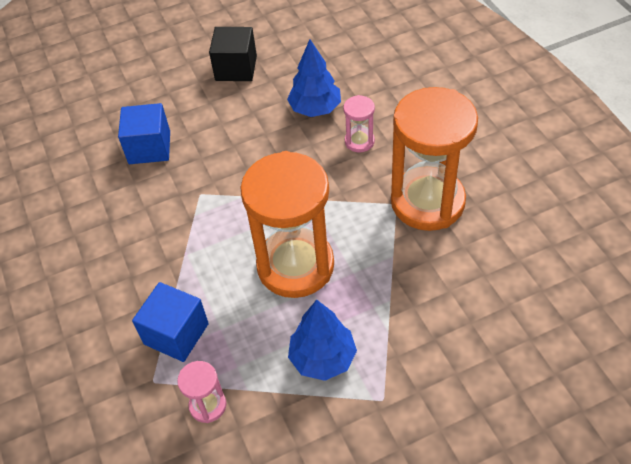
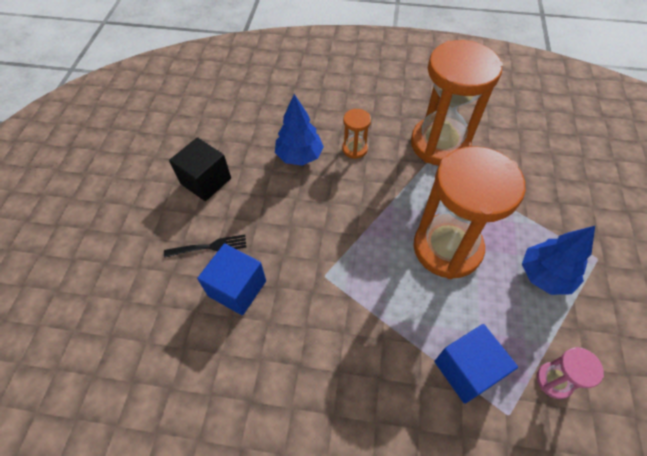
camera: 60 degrees left, 5 degrees up
pink hourglass [343,95,375,152] -> orange hourglass [342,109,371,159]
none -> black fork [164,234,247,258]

